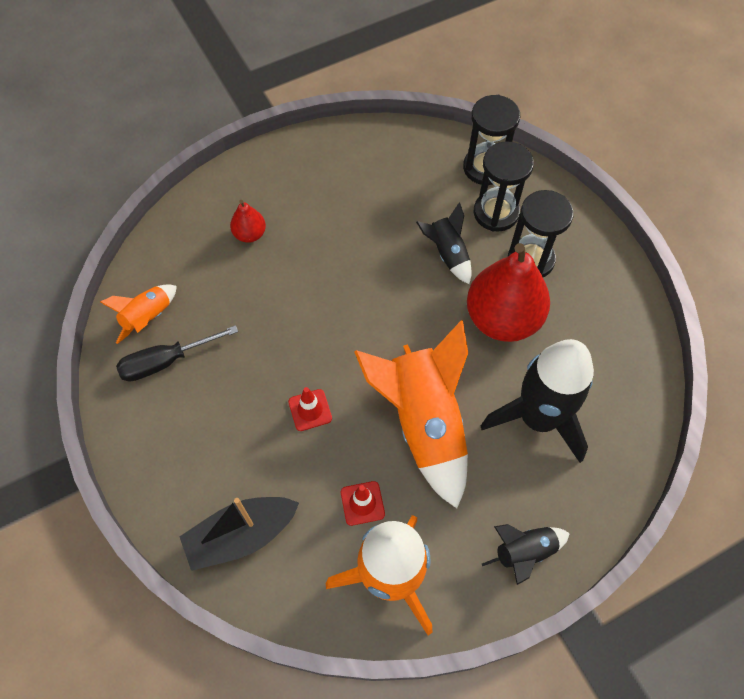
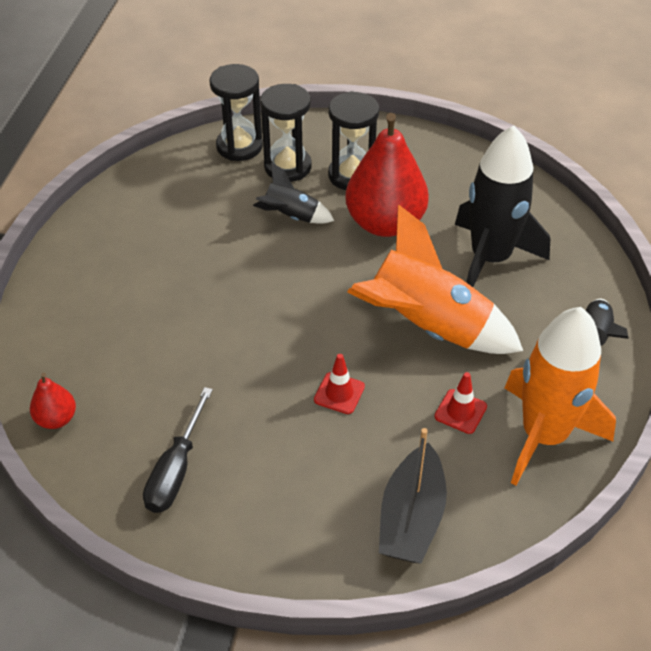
camera: 50 degrees left, 15 degrees down
orange rocket [100,284,177,344] -> none
red pear [230,200,266,243] -> red pear moved to [30,373,76,429]

